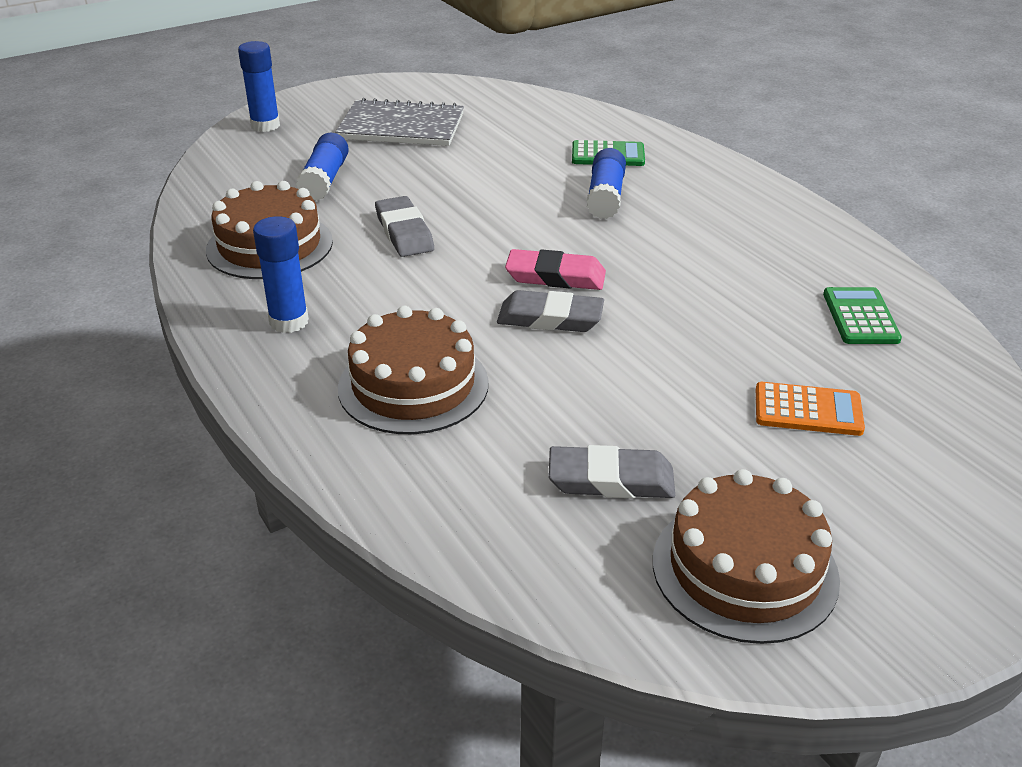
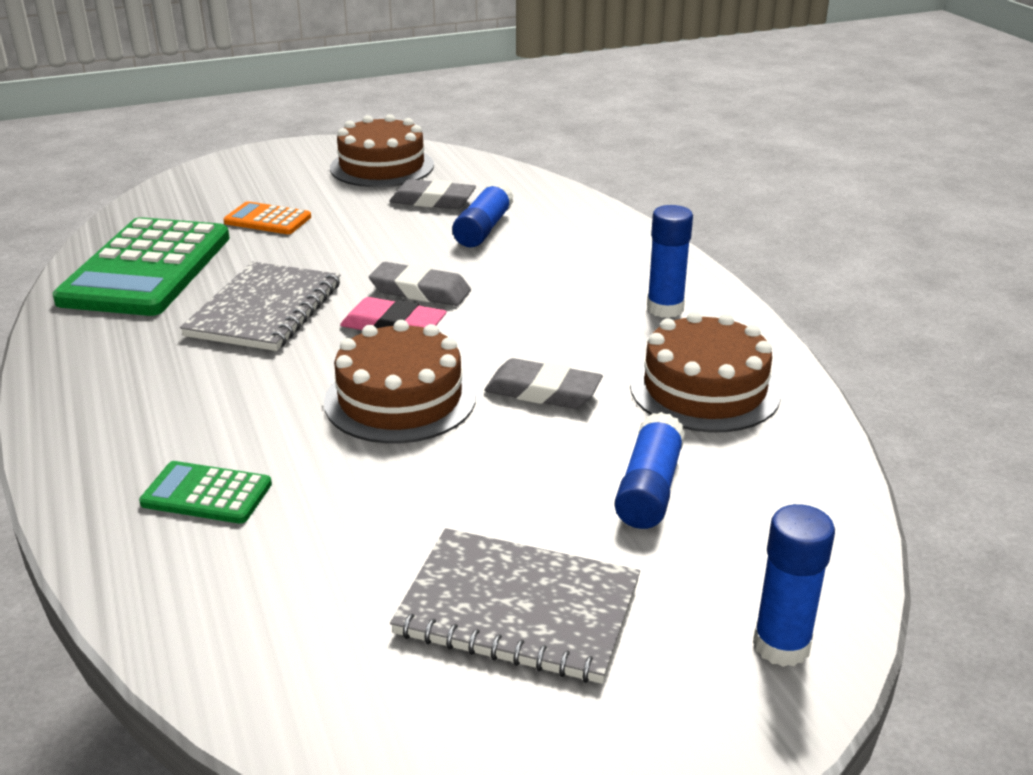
camera: 170 degrees left, 5 degrees down
brown cake [338,306,489,434] -> brown cake moved to [324,320,476,443]
grey eraser [375,196,434,257] -> grey eraser turned 60 degrees counterclockwise [484,358,603,409]
blue glue stick [587,148,626,219] -> blue glue stick moved to [452,181,514,247]
green calculator [823,287,902,344] -> green calculator [52,217,230,316], size x2.15
none -> grey notebook [180,262,340,351]

